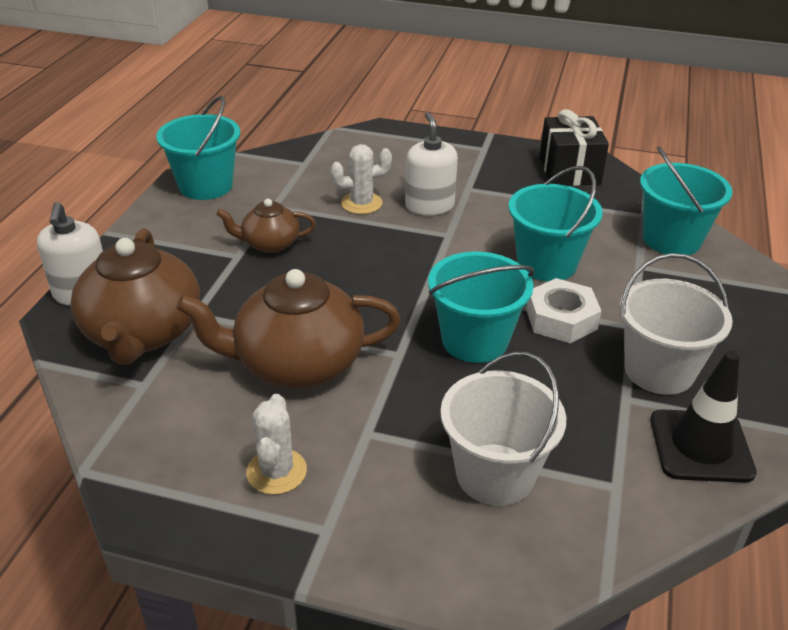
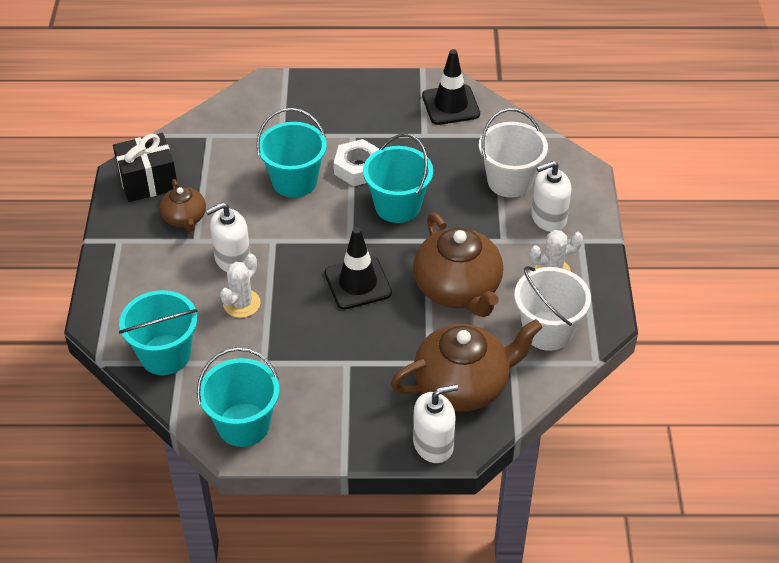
camera: 105 degrees left, 10 degrees up
brown teapot [216,199,316,253] -> brown teapot moved to [159,179,206,232]
white cactus [330,144,392,214] -> white cactus turned 60 degrees clockwise [220,253,261,318]
white bucket [620,253,733,395] -> white bucket moved to [514,266,591,351]
turquoise bucket [640,147,733,255] -> turquoise bucket moved to [119,290,198,375]
none -> black traffic cone [325,228,392,310]
none -> white soap dispenser [531,161,571,232]

